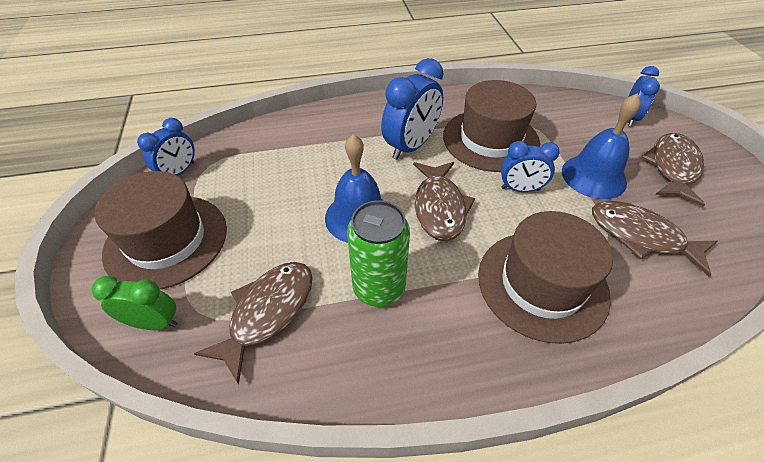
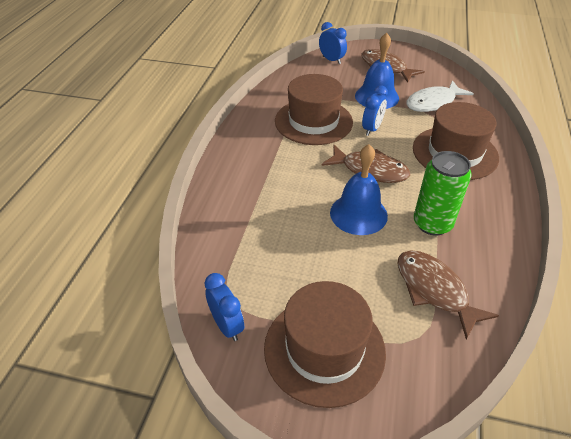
camera: 65 degrees left, 5 degrees down
green clock [92,276,178,330] -> none
blue clock [381,58,443,160] -> none
brown fish [592,201,717,277] -> white fish [406,80,474,112]

